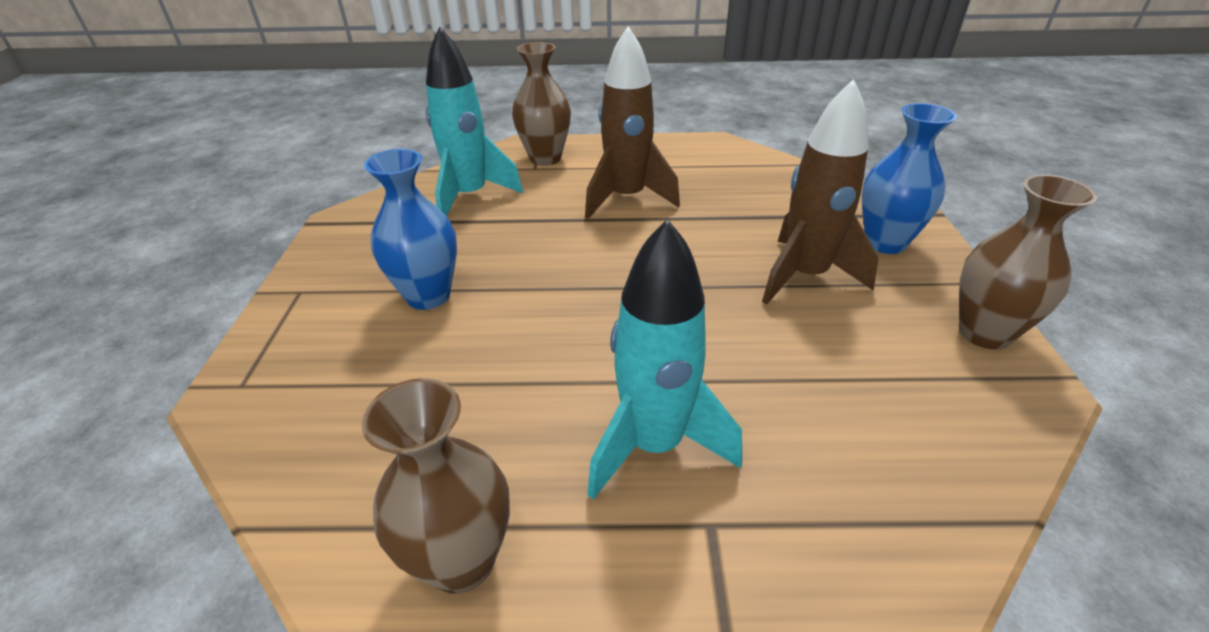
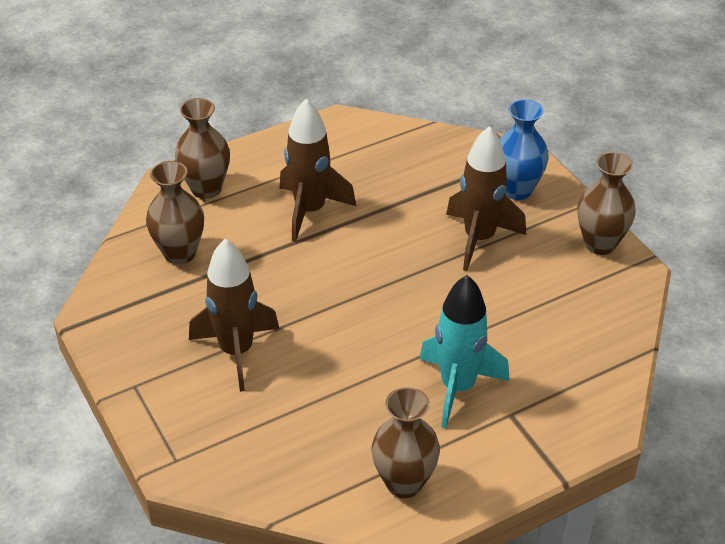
camera: 30 degrees left, 5 degrees up
blue vase [364,149,457,310] -> brown rocket [189,239,279,392]
turquoise rocket [426,27,523,216] -> brown vase [146,161,204,265]

